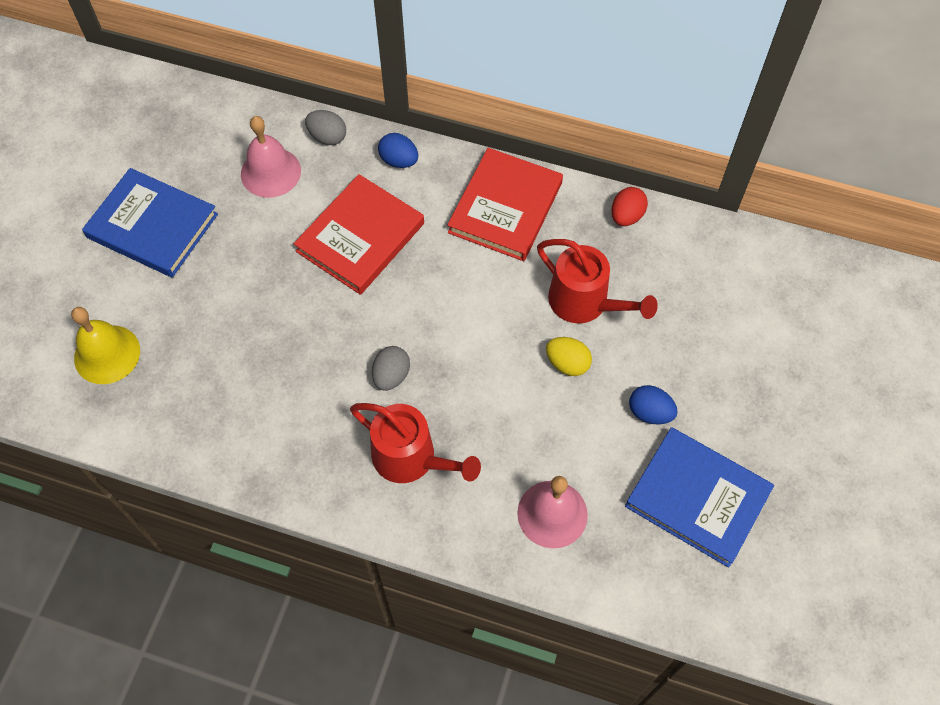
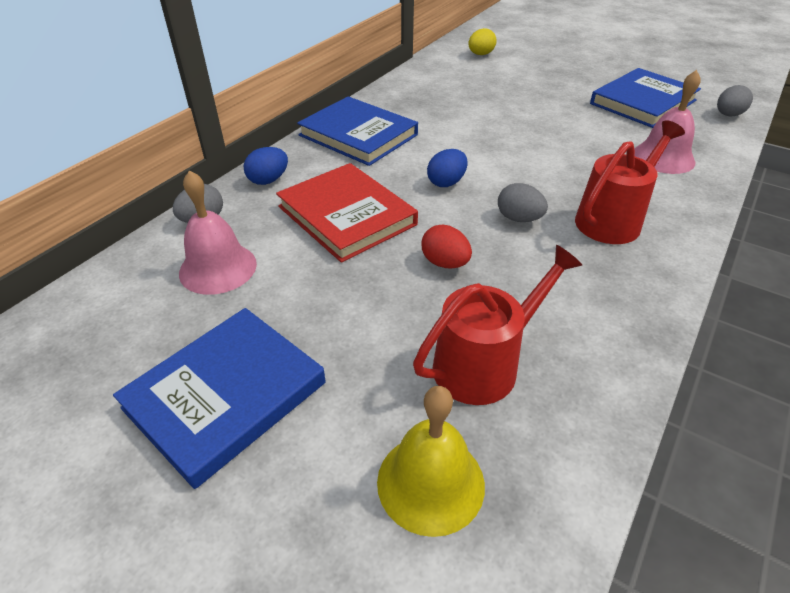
camera: 75 degrees left, 20 degrees down
red book [447,148,563,261] -> blue book [297,96,418,166]
red watering can [537,239,658,323] -> red watering can moved to [413,245,582,405]
yellow egg [546,337,592,376] -> yellow egg moved to [468,28,497,55]
red egg [611,187,648,226] -> red egg moved to [421,225,472,269]
blue egg [629,385,678,424] -> blue egg moved to [427,149,468,187]
none -> grey egg [717,85,753,116]

